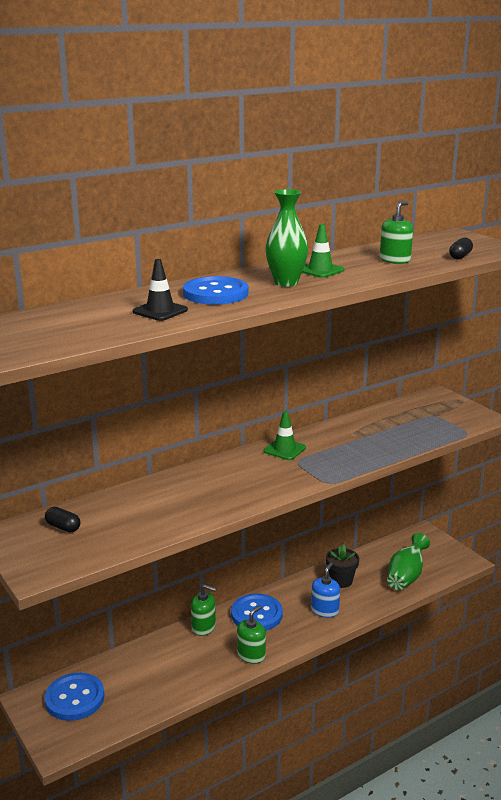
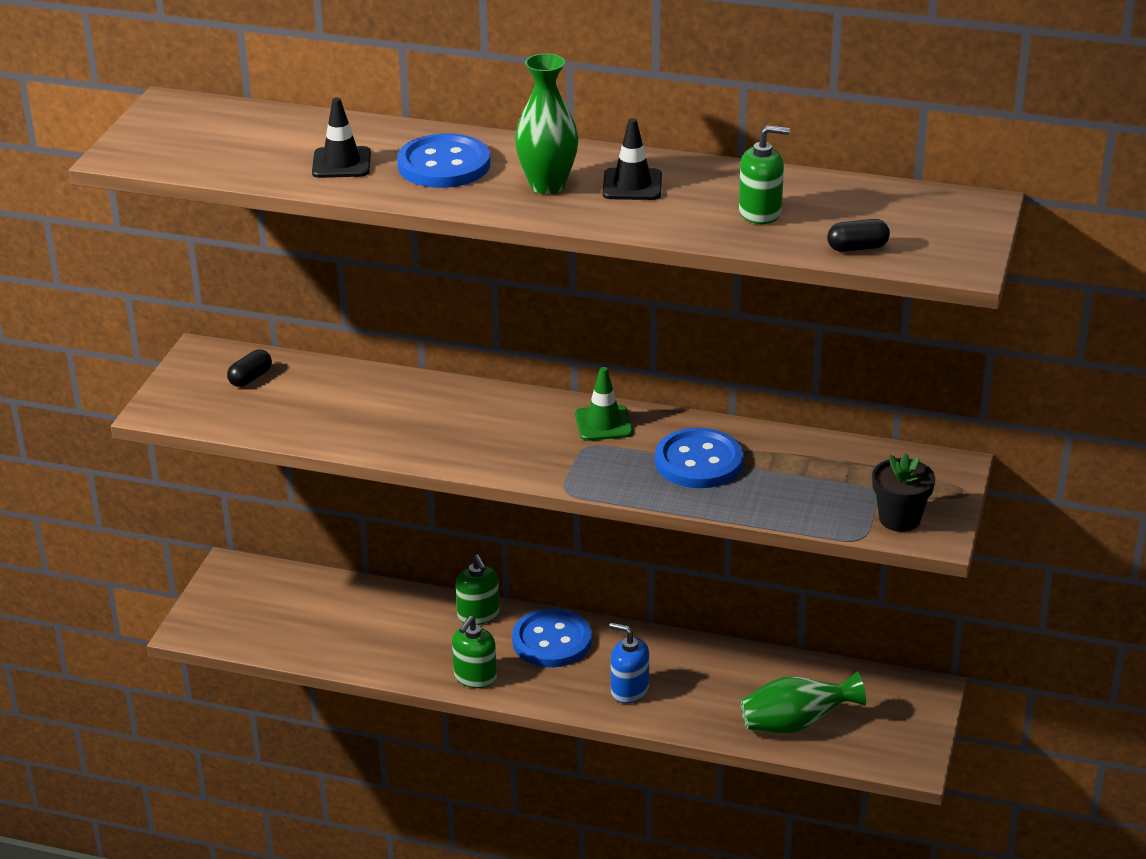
camera: 50 degrees right, 10 degrees up
black capsule [45,507,80,532] -> black capsule turned 45 degrees clockwise [227,350,272,387]
blue button [45,673,104,721] -> blue button moved to [655,428,743,488]
green soap dispenser [237,605,266,664] -> green soap dispenser turned 120 degrees clockwise [452,616,497,688]
green traffic cone [302,224,345,278] -> black traffic cone [603,118,662,200]
blue soap dispenser [311,562,340,618] -> blue soap dispenser turned 135 degrees counterclockwise [609,623,649,704]
black flower pot [326,545,359,588] -> black flower pot moved to [872,453,935,532]

